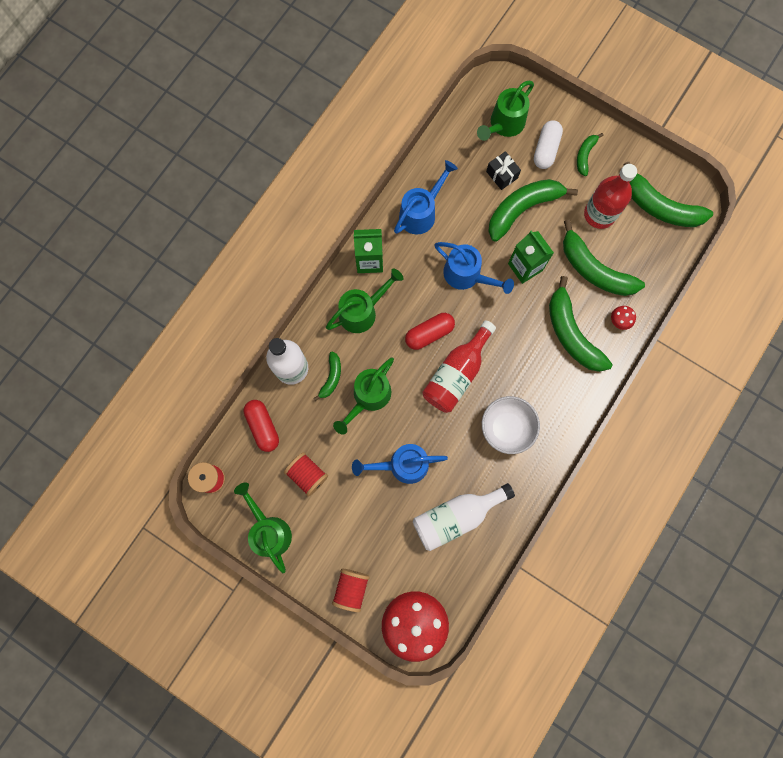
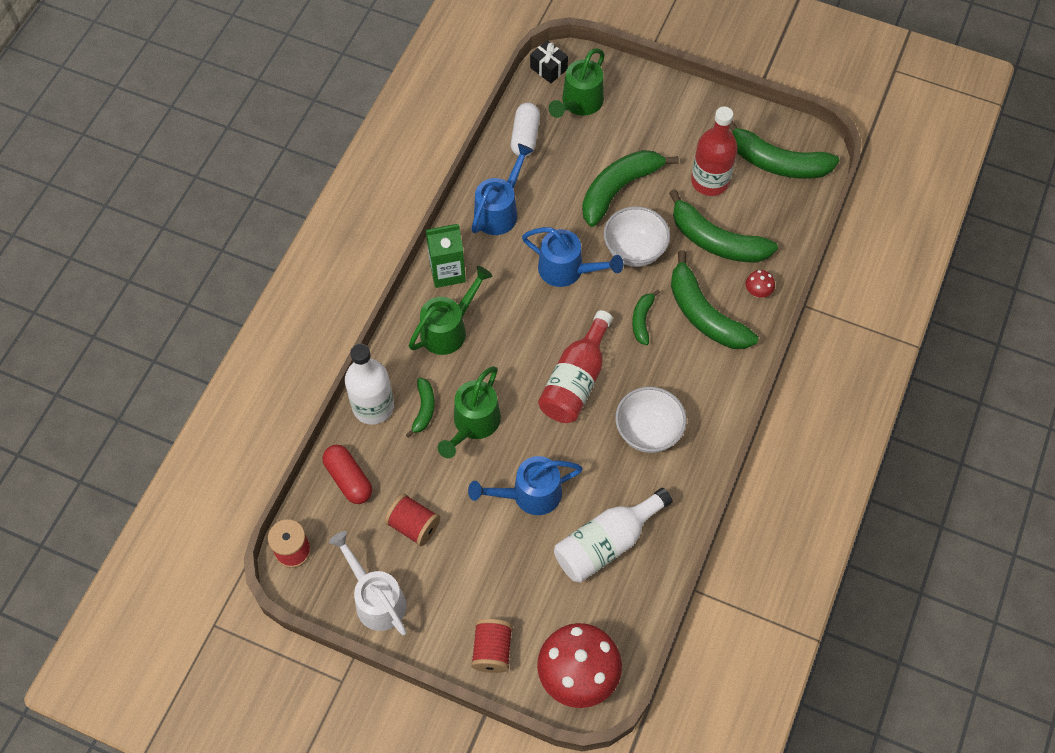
camera: 10 degrees left, 15 degrees down
green watering can [234,483,292,573] -> white watering can [329,531,407,635]
red capsule [405,313,455,350] -> none
black gift [486,151,521,190] -> black gift moved to [530,40,568,83]
green carton [508,230,554,284] -> white bowl [604,206,670,267]
white capsule [534,120,563,169] -> white capsule moved to [511,103,540,157]
green banana [577,133,604,176] -> green banana moved to [632,290,660,345]

